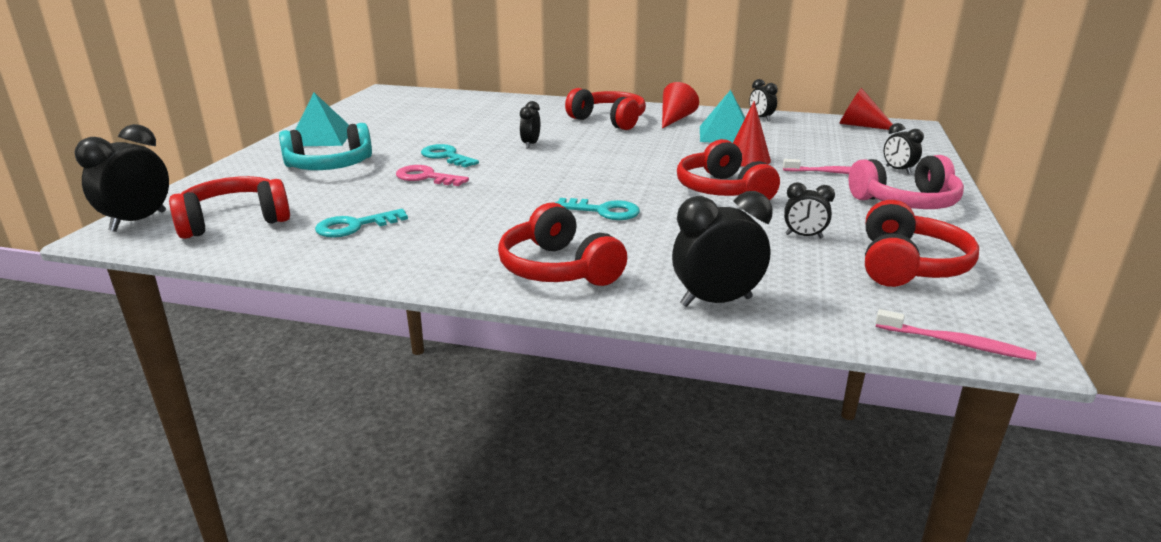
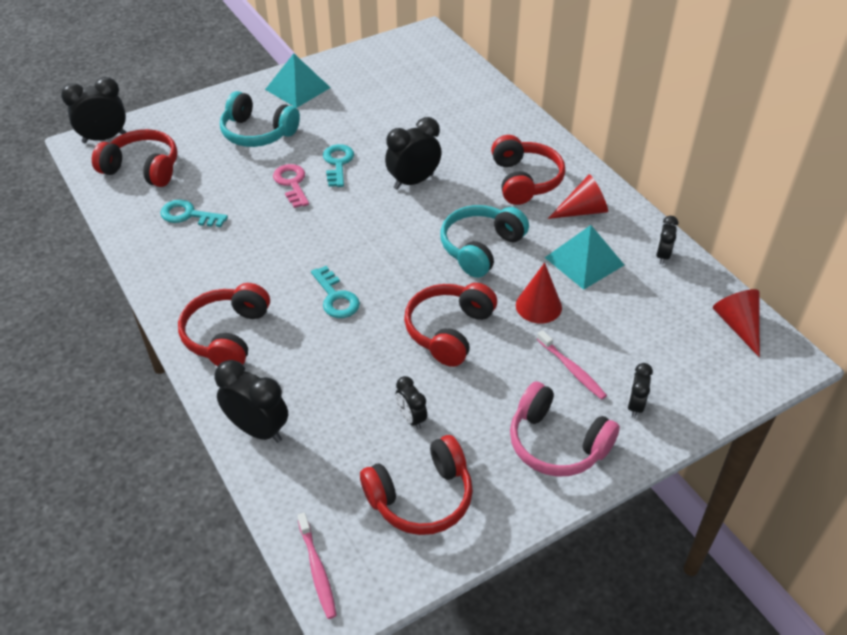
camera: 45 degrees right, 20 degrees up
black clock [520,101,540,149] -> black clock [385,117,442,190], size x1.75
none -> turquoise headphones [440,205,529,278]

